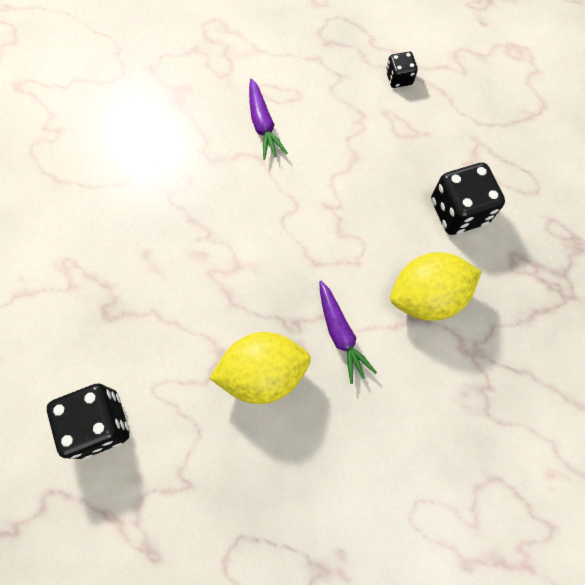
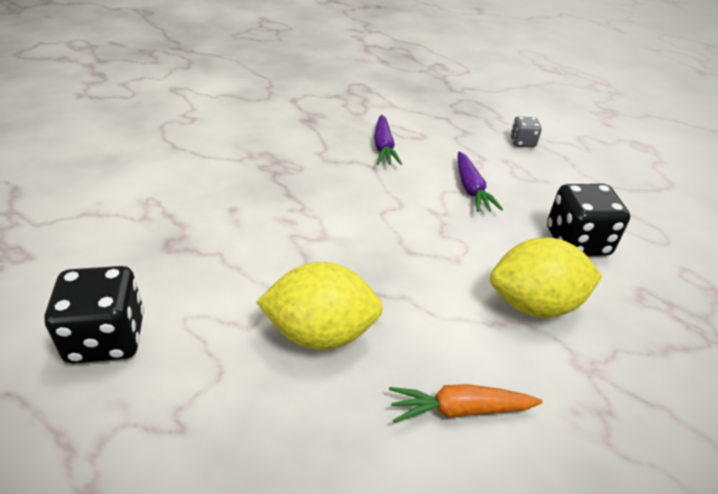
camera: 10 degrees right, 30 degrees down
purple carrot [319,281,377,384] -> purple carrot moved to [457,151,503,212]
black dice [386,52,418,88] -> grey dice [511,116,542,148]
none -> orange carrot [389,384,543,423]

